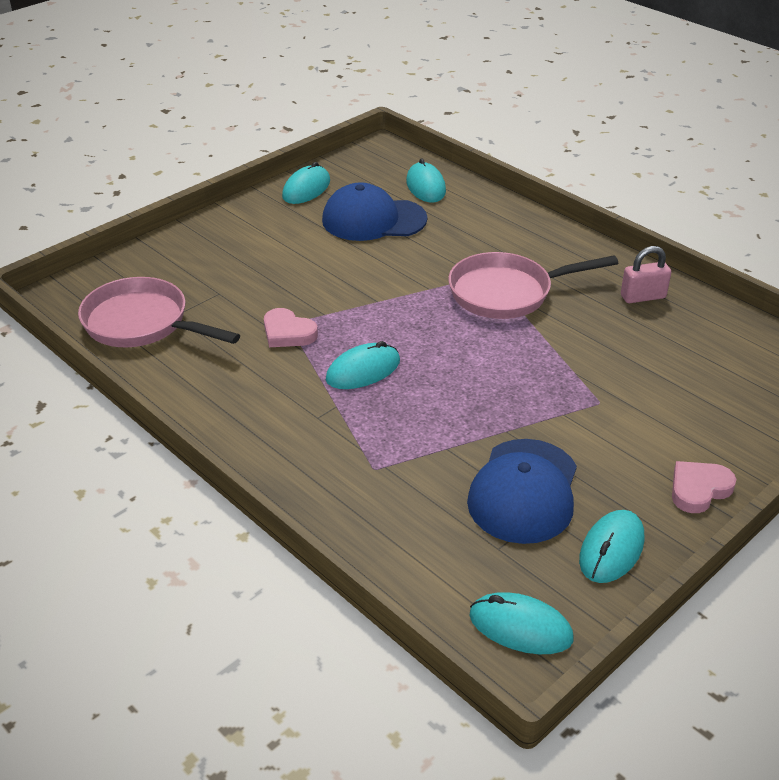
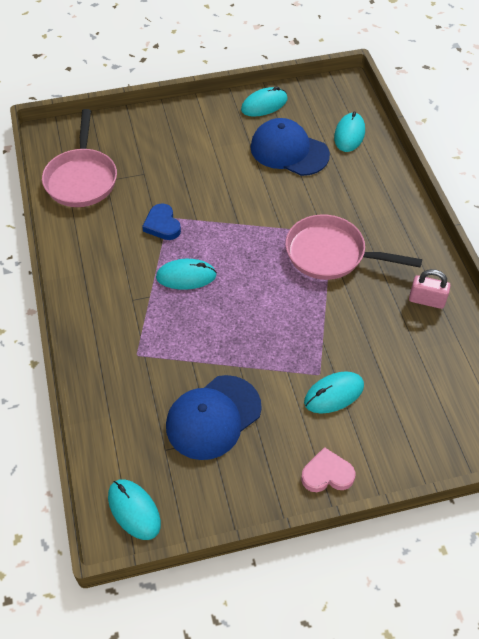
camera: 30 degrees right, 15 degrees up
pink pan [78,277,240,347] -> pink pan turned 150 degrees counterclockwise [42,109,117,207]
pink heart [264,308,318,347] -> blue heart [142,203,181,240]
turquoise mouse [579,510,644,583] -> turquoise mouse moved to [304,371,364,413]

